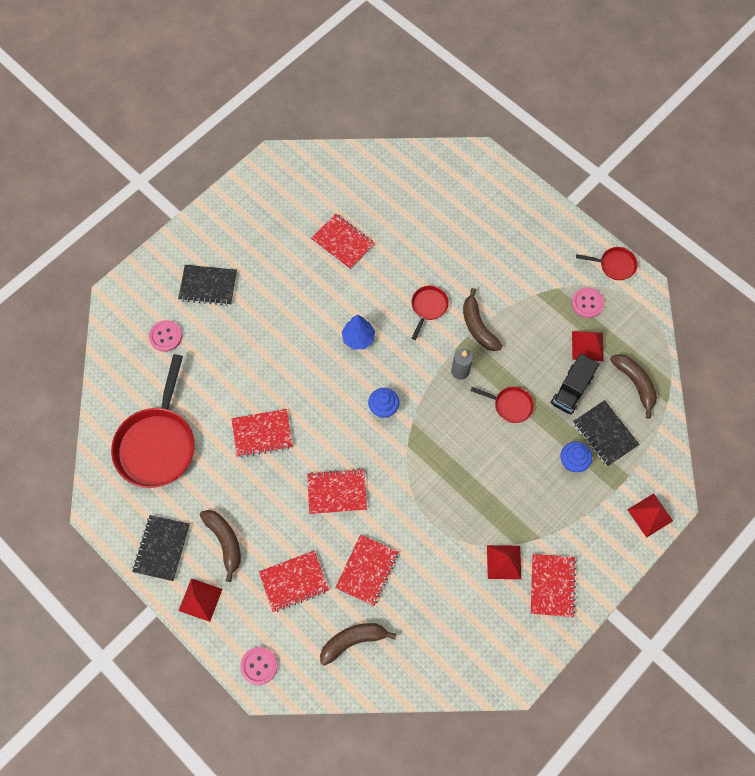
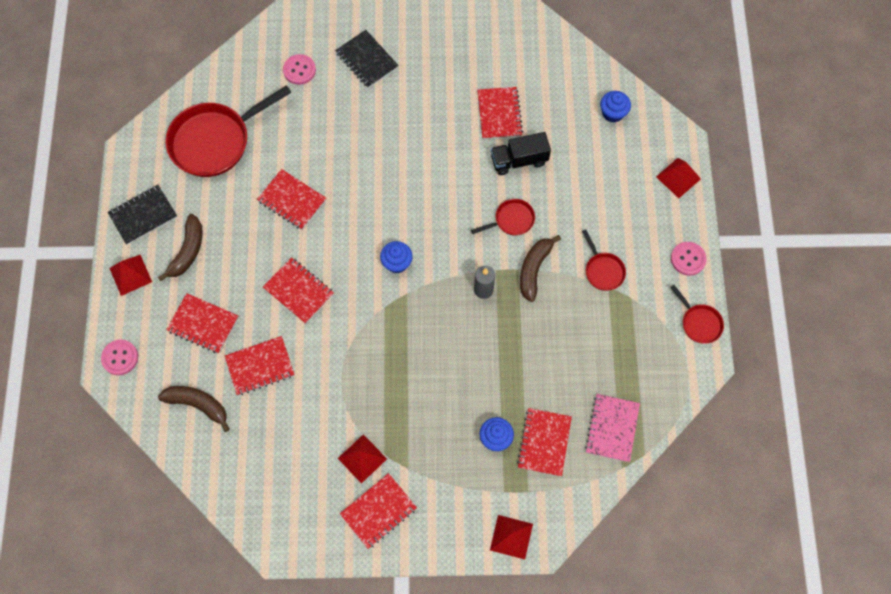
camera: 45 degrees right, 0 degrees up
blue tree [342,315,375,349] -> none
red pan [471,386,534,423] -> red pan moved to [582,229,626,291]
black truck [551,354,599,415] -> black truck moved to [491,132,551,175]
pink button [571,287,604,318] -> pink button moved to [671,242,707,276]
red pyramid [572,331,604,361] -> red pyramid moved to [656,158,701,198]
black notebook [573,400,640,466] -> red notebook [517,408,572,476]
brown banana [610,354,657,419] -> pink notebook [585,394,640,462]
none -> blue cupcake [600,91,631,123]

